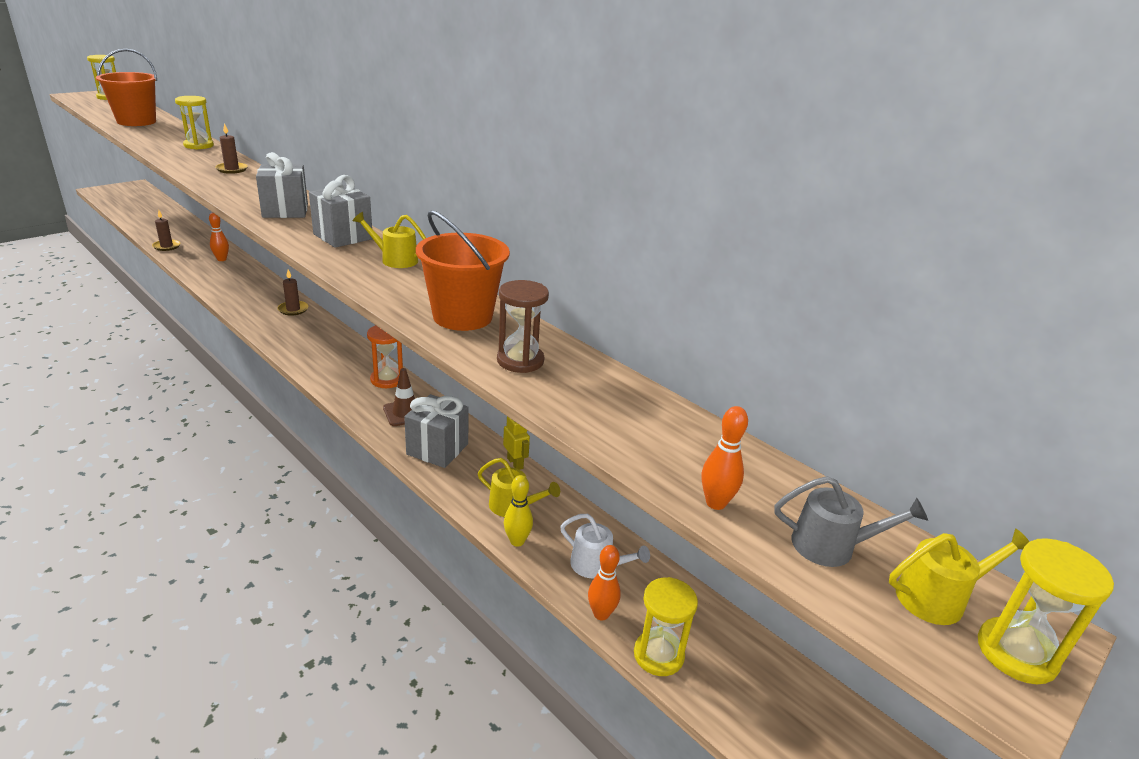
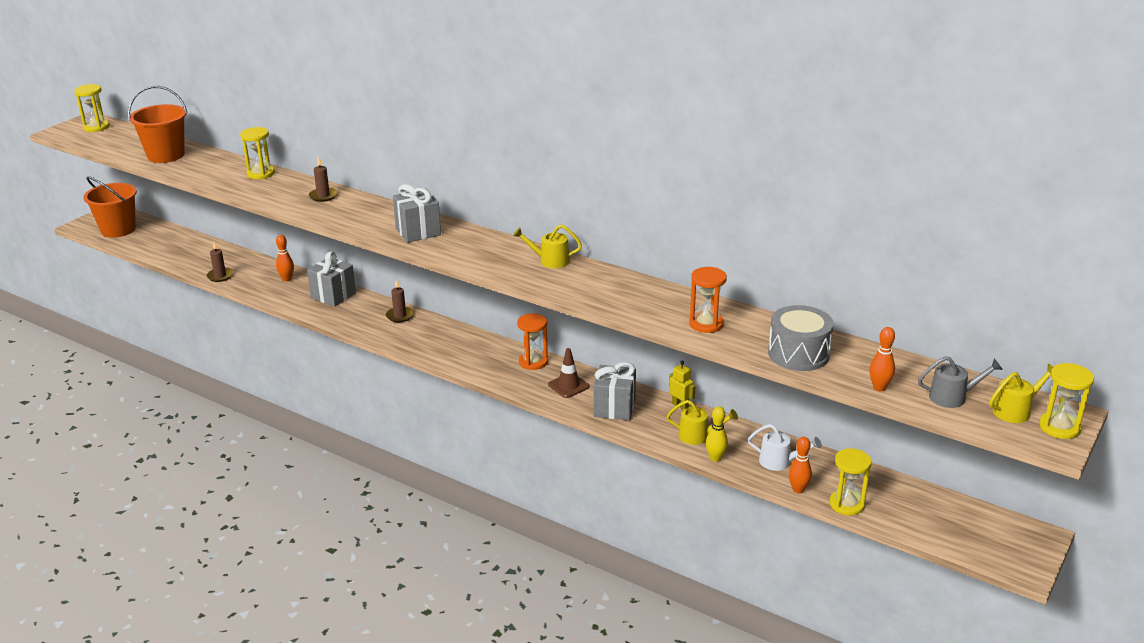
camera: 10 degrees left, 0 degrees up
grey gift [309,175,373,248] -> grey gift moved to [307,251,356,307]
orange bucket [416,210,510,331] -> orange bucket moved to [83,176,137,238]
brown hourglass [497,280,549,373] -> orange hourglass [689,267,727,333]
none -> grey drum [768,305,834,371]

